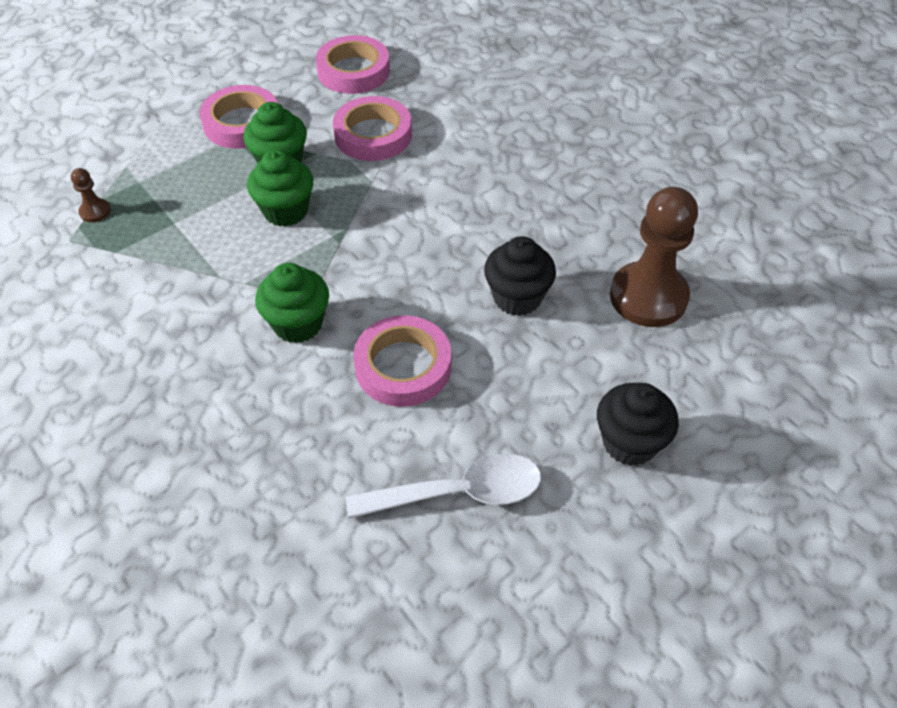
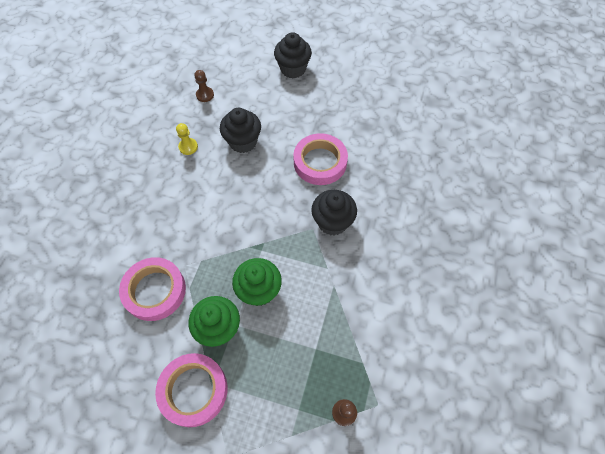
camera: 125 degrees left, 10 degrees up
green cupcake [255,263,329,343] -> black cupcake [311,190,357,236]
pink tape [316,35,390,94] -> none
white spoon [346,454,541,519] -> none
brown pawn [610,187,698,327] -> brown pawn [194,70,214,102], size x0.42
none -> yellow pawn [176,123,198,155]

